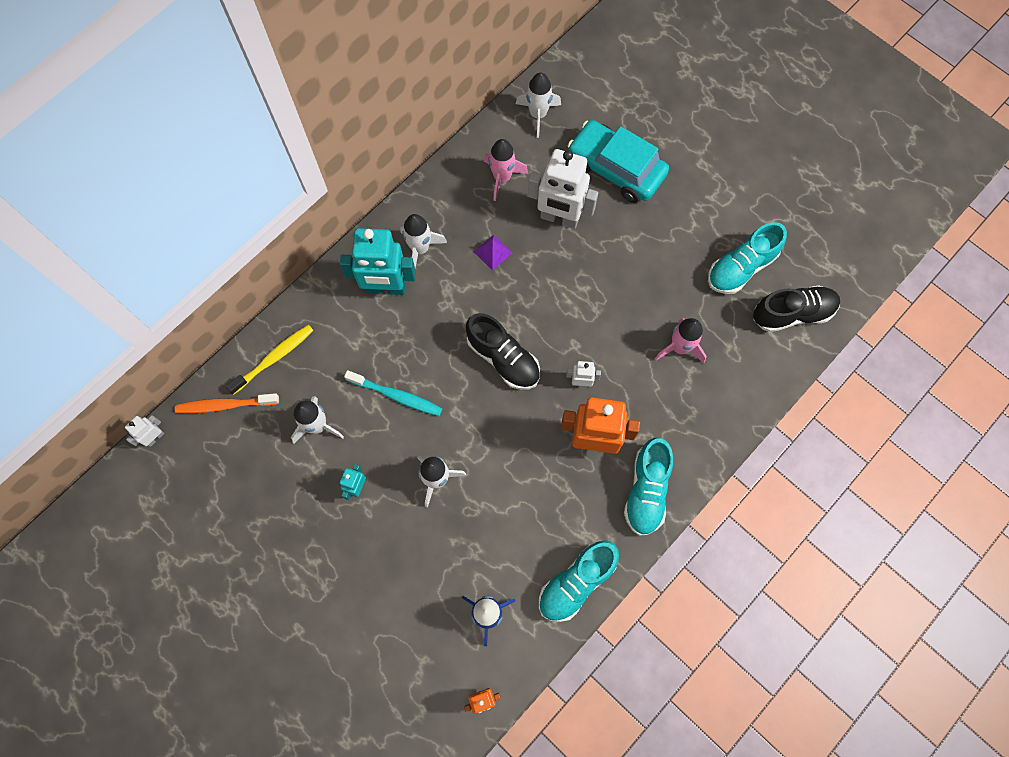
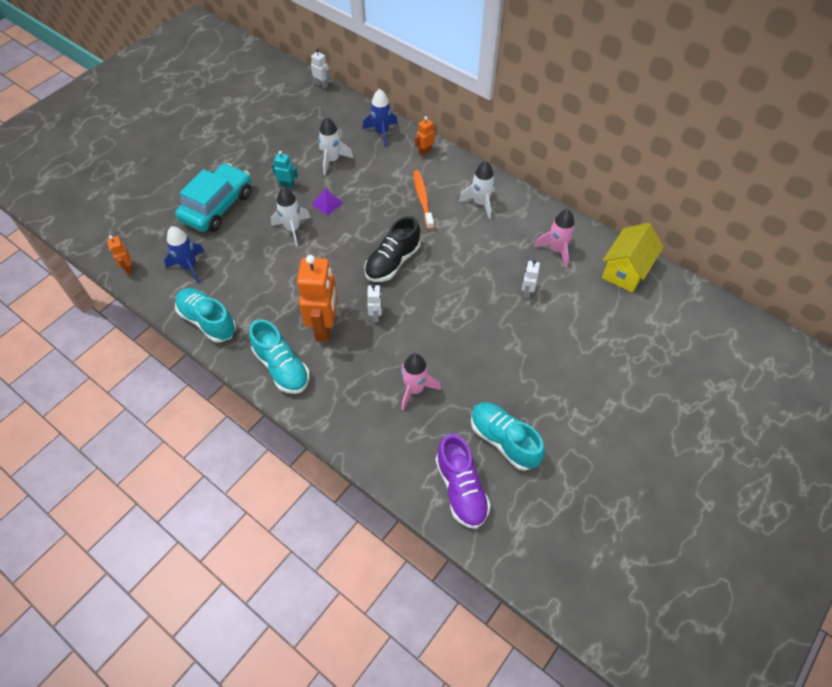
camera: 85 degrees right, 15 degrees down
orange toothbrush [175,393,279,413] -> orange toothbrush moved to [413,170,434,230]
yellow toothbrush [226,325,314,395] -> blue rocket [363,89,398,147]
turquoise robot [340,228,416,295] -> none
turquoise toothbrush [344,370,443,416] -> none
purple pyramid [474,234,512,270] -> purple pyramid moved to [312,188,343,216]
white rocket [516,73,561,138] -> yellow house [602,223,664,293]
white robot [528,149,598,229] -> white robot [522,260,540,299], size x0.47
turquoise car [568,120,669,203] -> turquoise car moved to [175,163,251,232]
turquoise shoe [624,437,673,536] -> turquoise shoe turned 135 degrees counterclockwise [249,319,310,394]
black shoe [753,285,840,332] -> purple shoe [436,434,491,529]
none -> orange robot [415,116,435,156]

